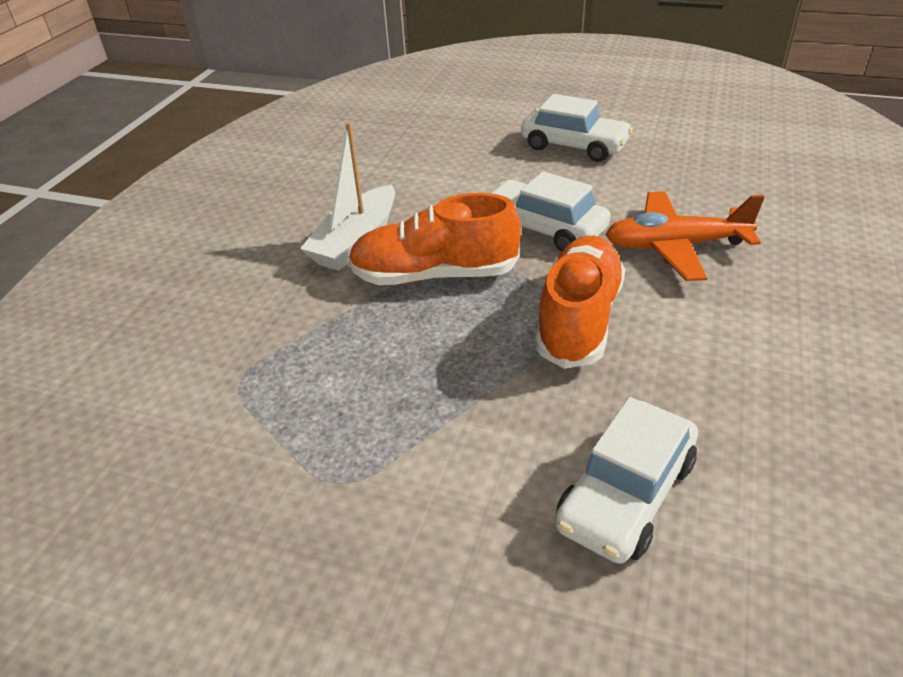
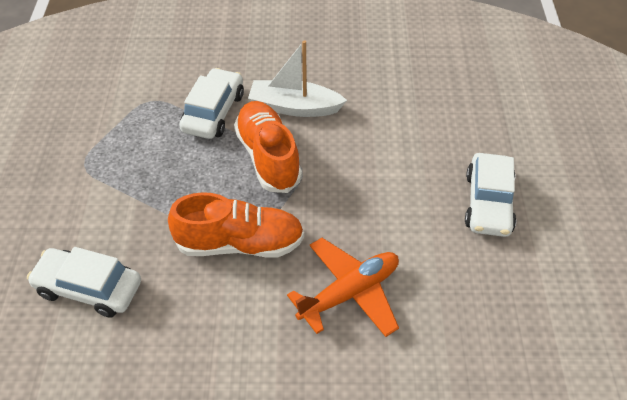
camera: 70 degrees right, 10 degrees up
white car [491,171,610,251] -> white car moved to [179,68,244,139]
orange plane [605,191,764,281] -> orange plane turned 75 degrees clockwise [287,238,399,337]

